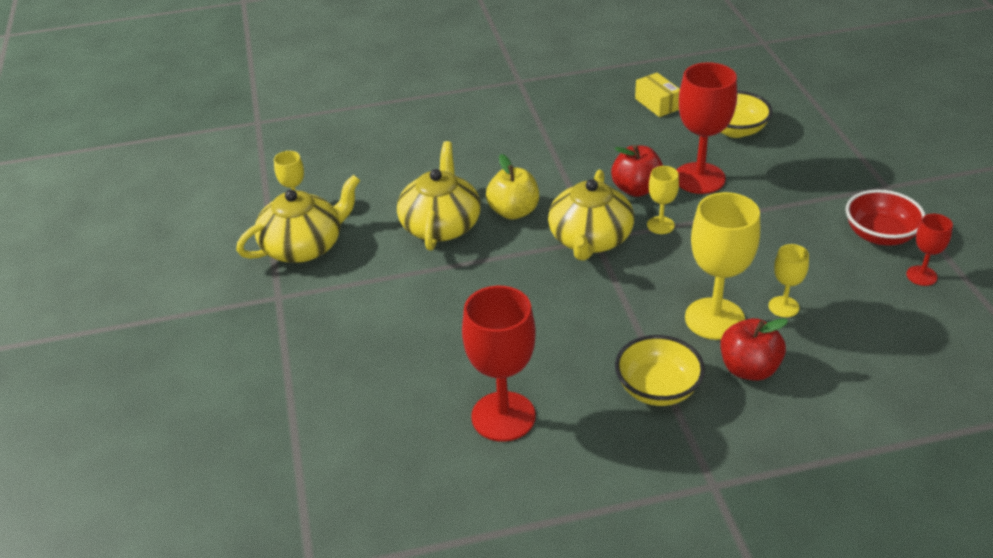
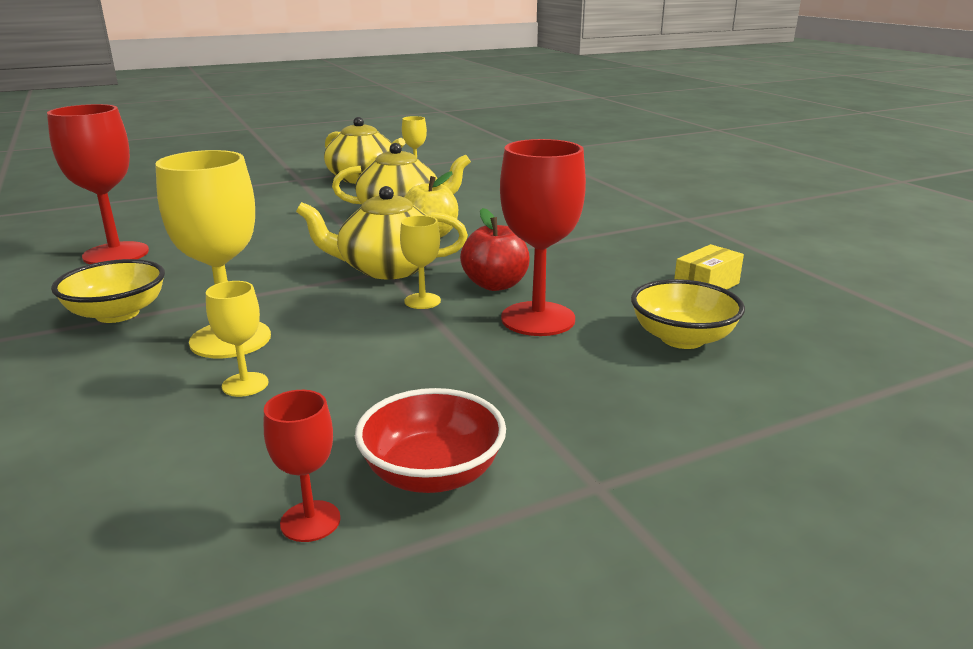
camera: 75 degrees right, 15 degrees down
red apple [720,318,788,381] -> none

